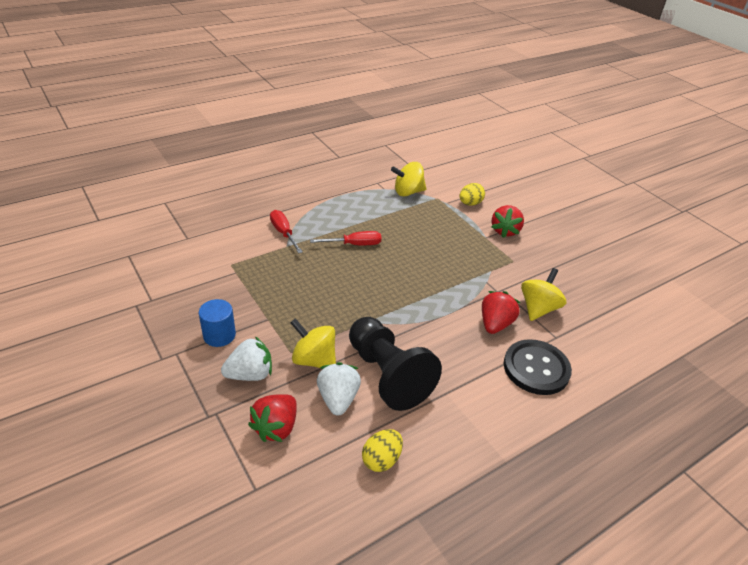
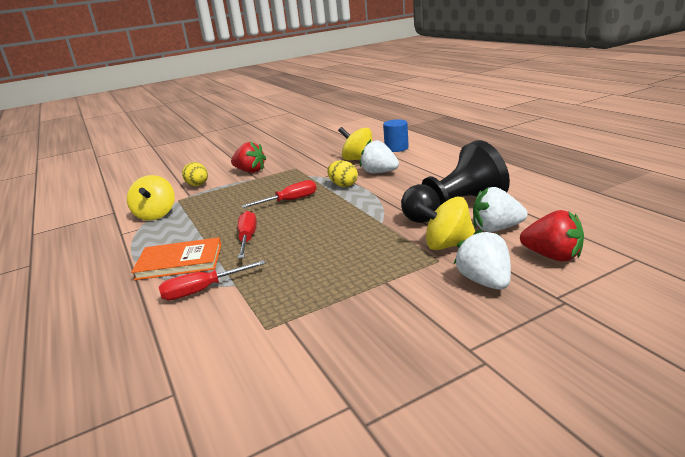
camera: 80 degrees left, 15 degrees down
blue cylinder [199,299,236,347] -> blue cylinder moved to [383,119,409,152]
yellow spinning top [290,318,336,368] -> yellow spinning top turned 60 degrees clockwise [414,197,475,250]
yellow egg [362,429,403,472] -> yellow egg moved to [327,160,358,187]
red strawberry [482,291,520,334] -> white strawberry [360,140,399,173]
black button [504,339,572,395] -> none
none -> orange book [131,237,221,280]
none -> red screwdriver [241,180,316,208]

